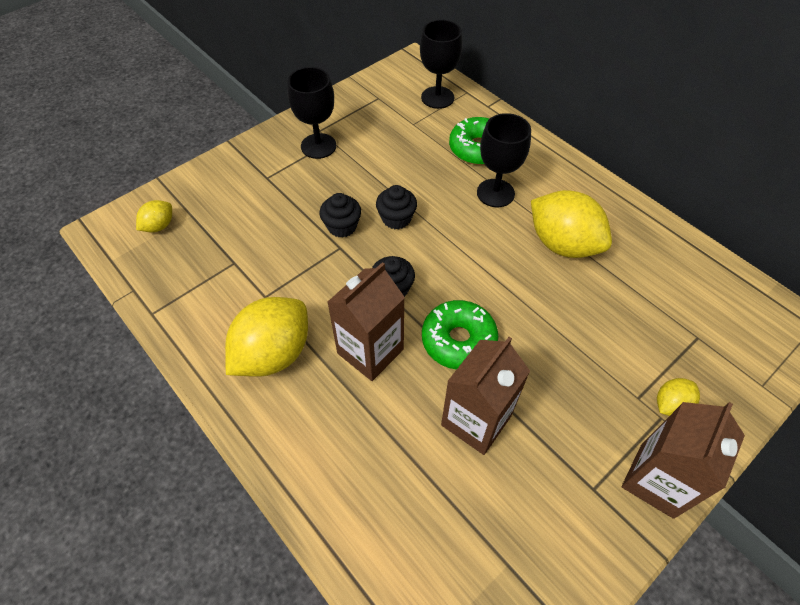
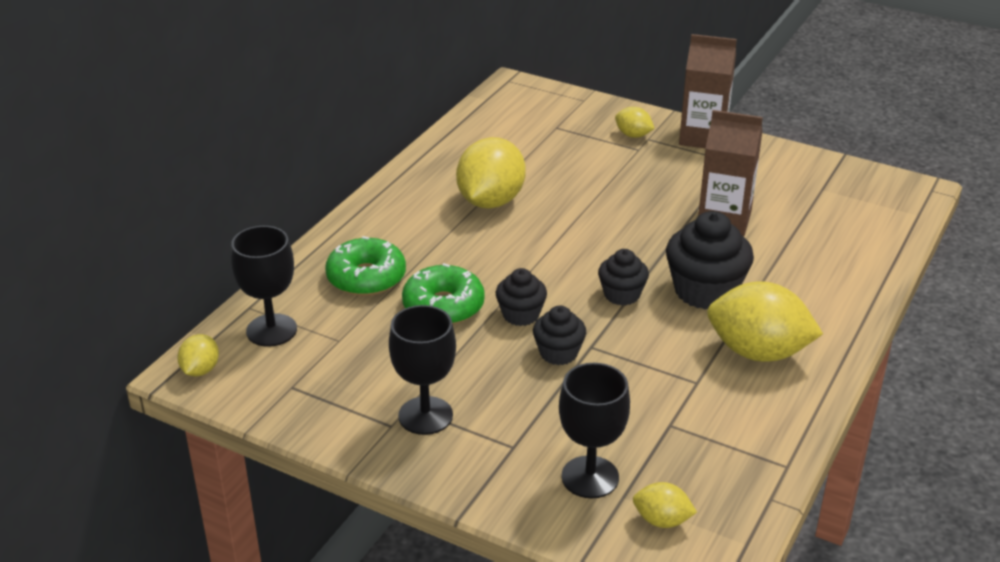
camera: 110 degrees left, 20 degrees down
brown carton [327,262,405,381] -> black cupcake [666,211,754,309]
green donut [422,300,499,370] -> green donut moved to [402,263,485,325]
black goblet [477,113,531,207] -> black goblet moved to [559,363,630,498]
none -> yellow lemon [177,334,219,376]

